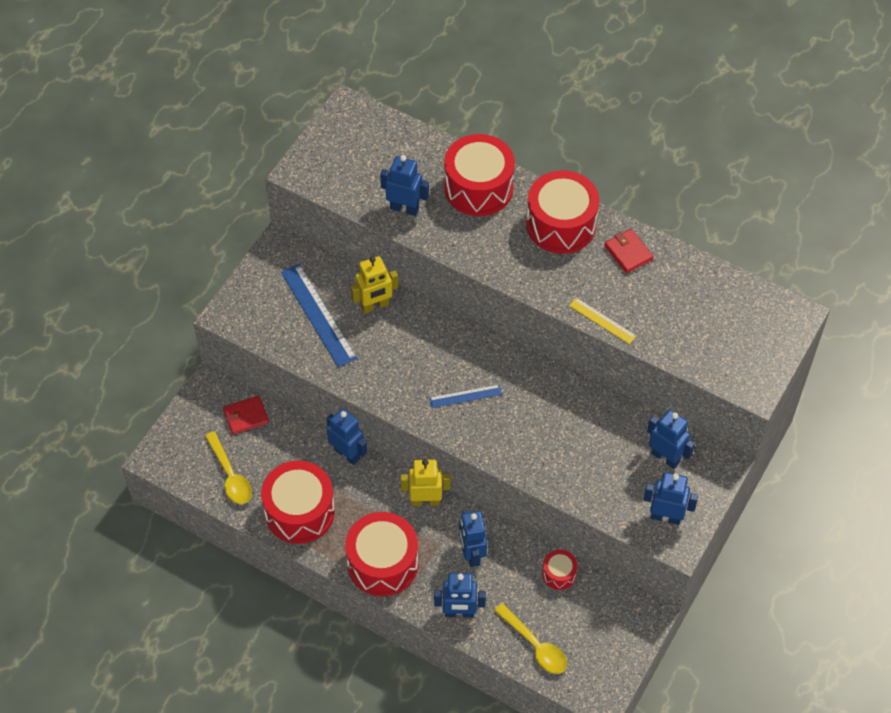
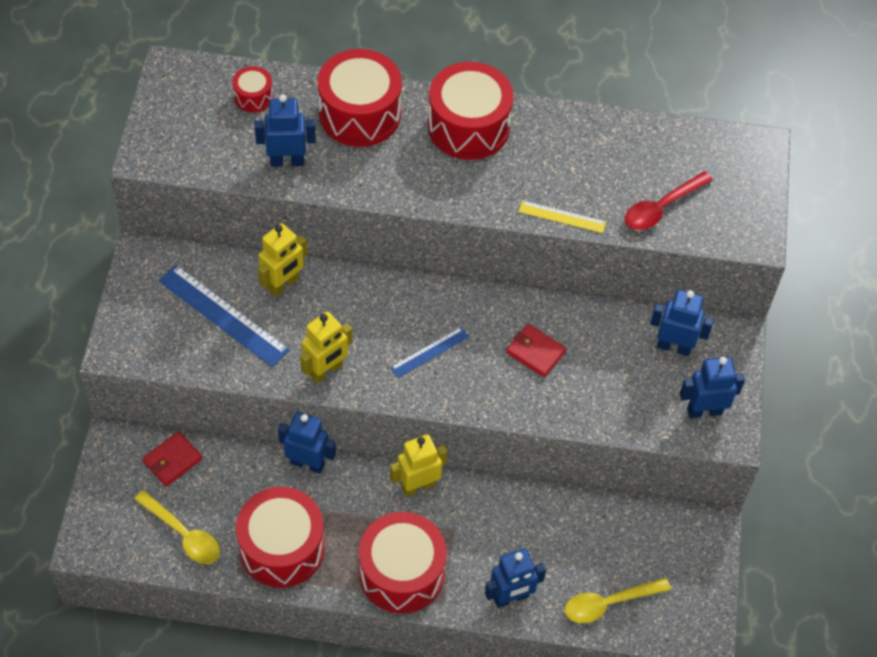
camera: 25 degrees left, 0 degrees up
blue robot [459,510,487,567] -> none
yellow spoon [494,603,567,674] -> yellow spoon turned 135 degrees clockwise [564,577,671,623]
red drum [542,550,578,590] -> red drum moved to [232,66,273,112]
red wallet [604,229,654,273] -> red wallet moved to [506,324,566,377]
none -> yellow robot [300,311,353,383]
none -> red spoon [625,171,713,230]

